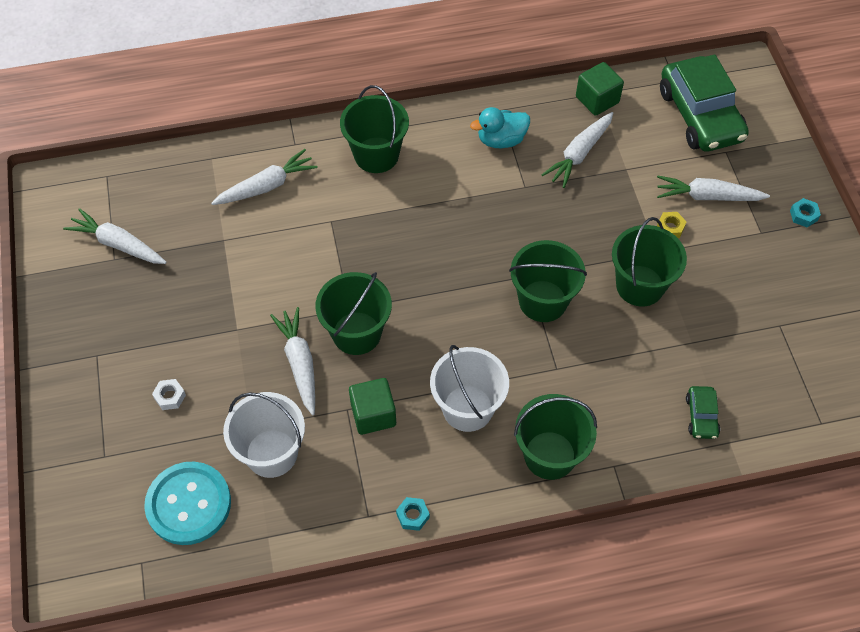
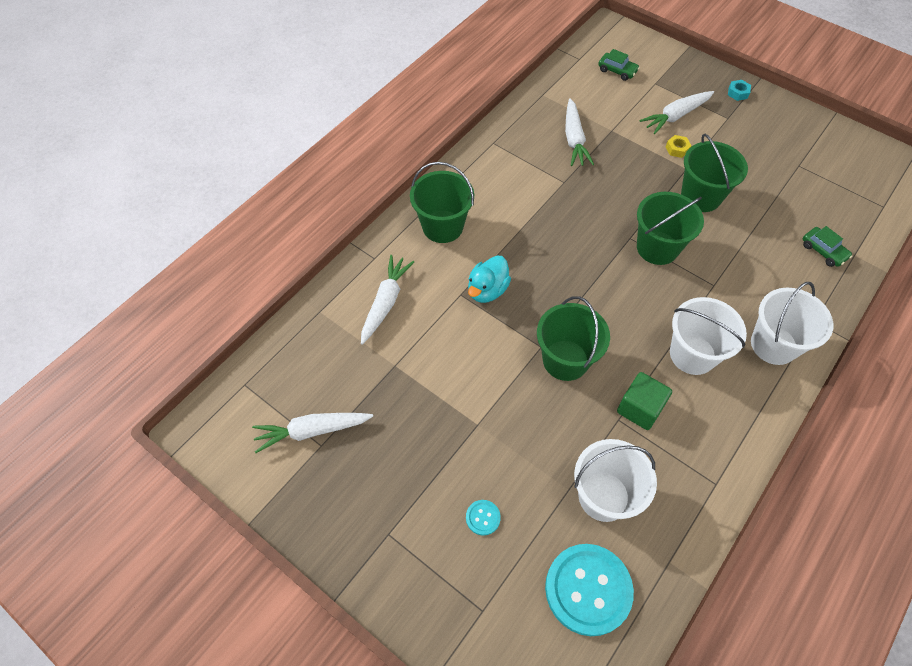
camera: 40 degrees left, 0 degrees up
white nut [152,379,186,410] -> turquoise button [466,500,501,536]
white carrot [270,307,315,415] -> none
turquoise nut [396,497,430,531] -> none
turquoise duck [470,107,530,148] -> turquoise duck moved to [468,256,511,303]
green bucket [514,394,597,480] -> white bucket [751,282,833,365]
green cube [576,62,624,116] -> none
green car [660,55,749,152] -> green car [598,49,640,81], size x0.44

